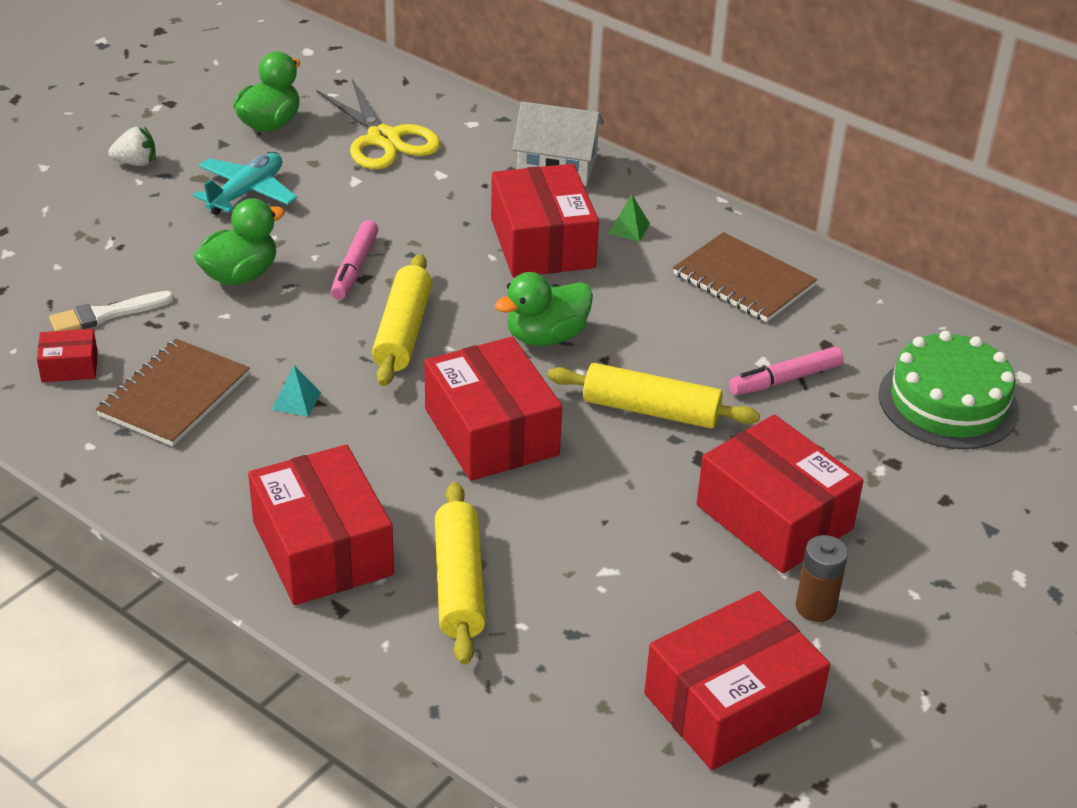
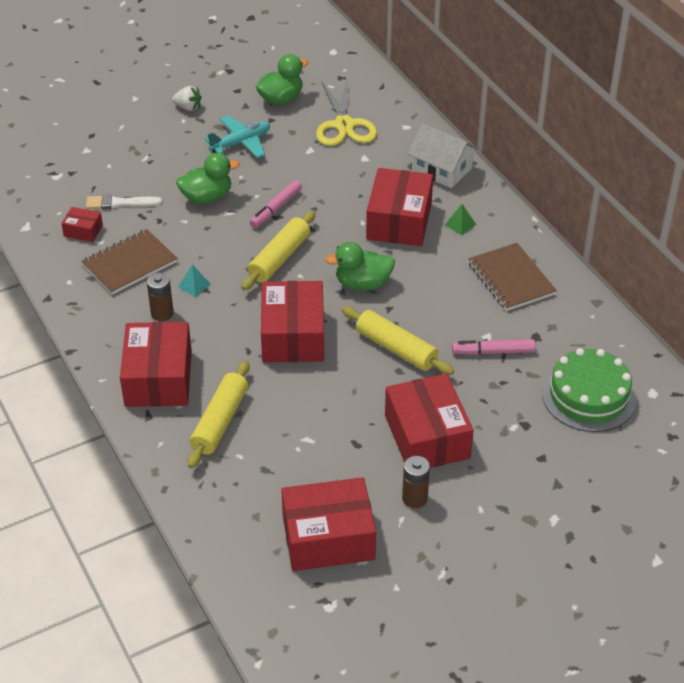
camera: 25 degrees right, 5 degrees up
none -> brown battery [146,272,174,321]

